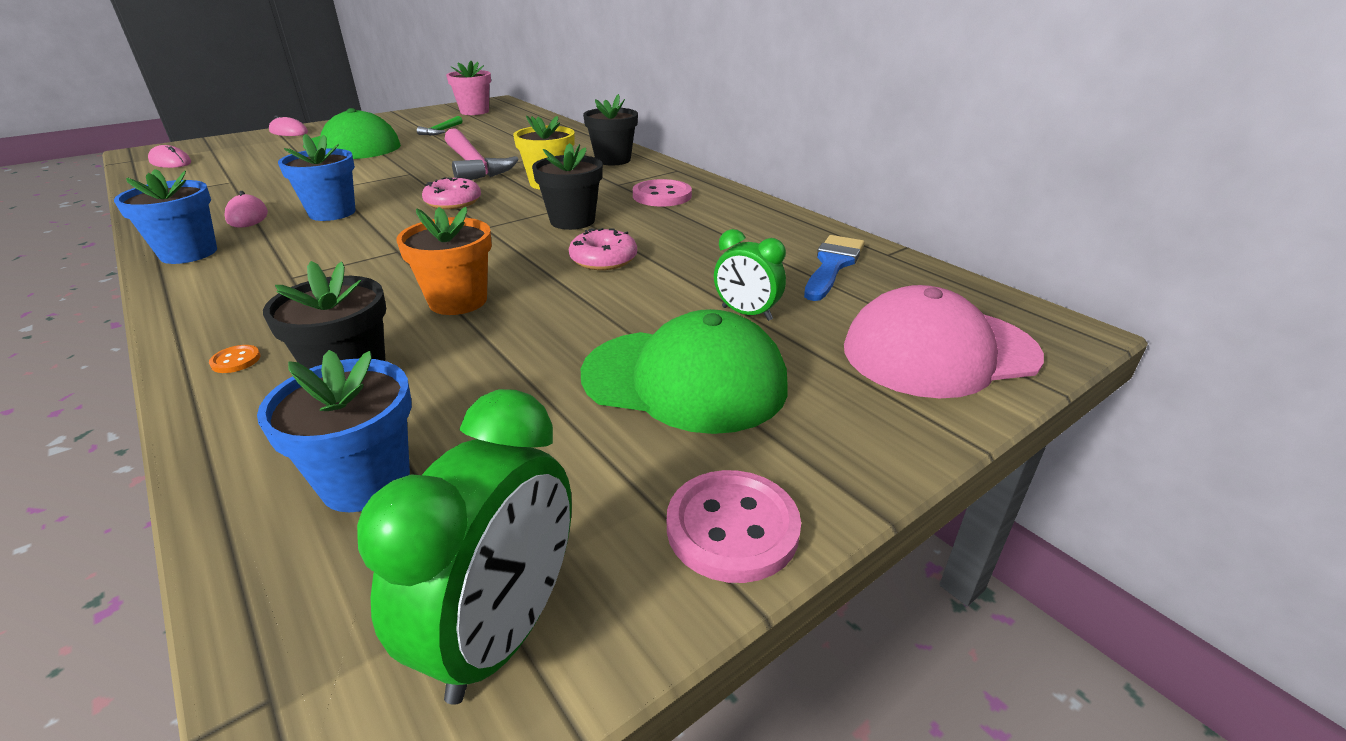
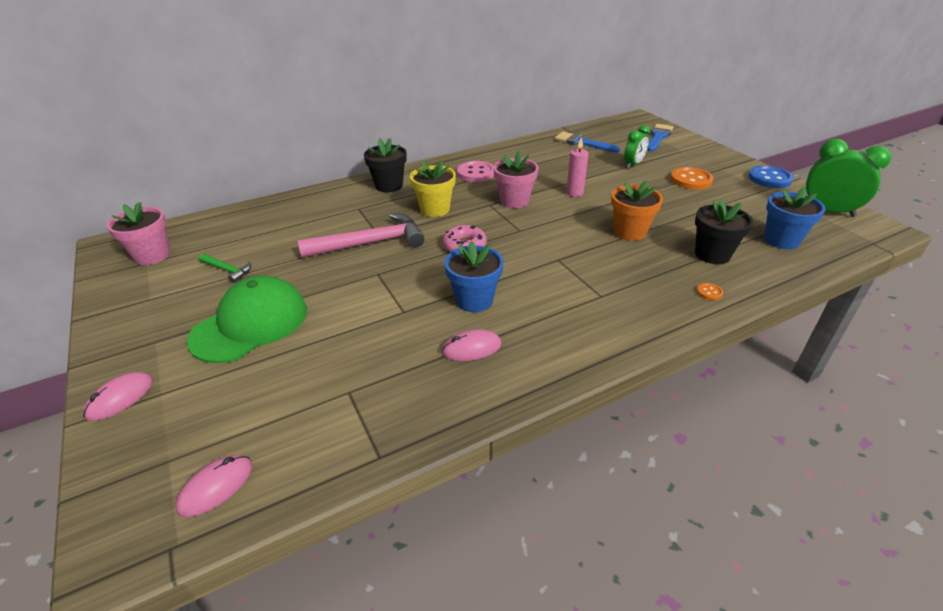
camera: 80 degrees left, 5 degrees up
blue flower pot [114,169,217,264] -> none
black flower pot [532,143,603,230] -> pink flower pot [493,150,539,208]
pink donut [569,228,637,270] -> pink candle [566,138,589,197]
green cap [581,309,788,434] -> orange button [670,167,714,190]
pink button [667,470,801,583] -> blue button [748,166,794,188]
pink cap [844,285,1044,398] -> blue brush [647,124,673,152]

